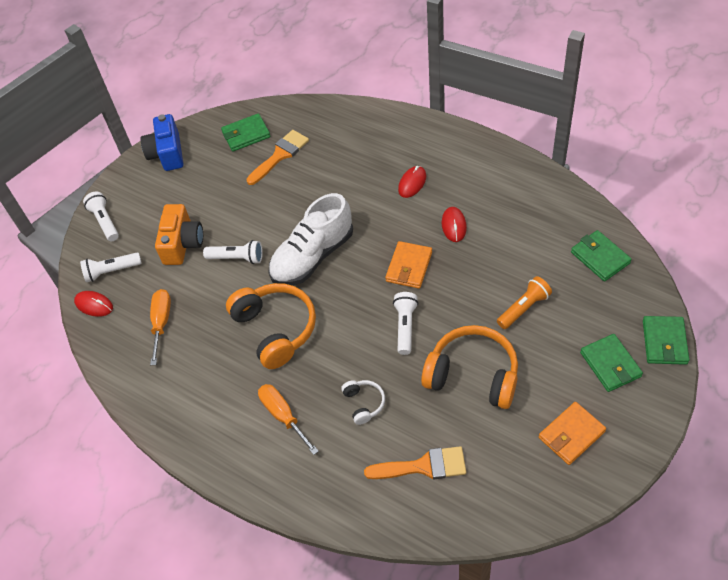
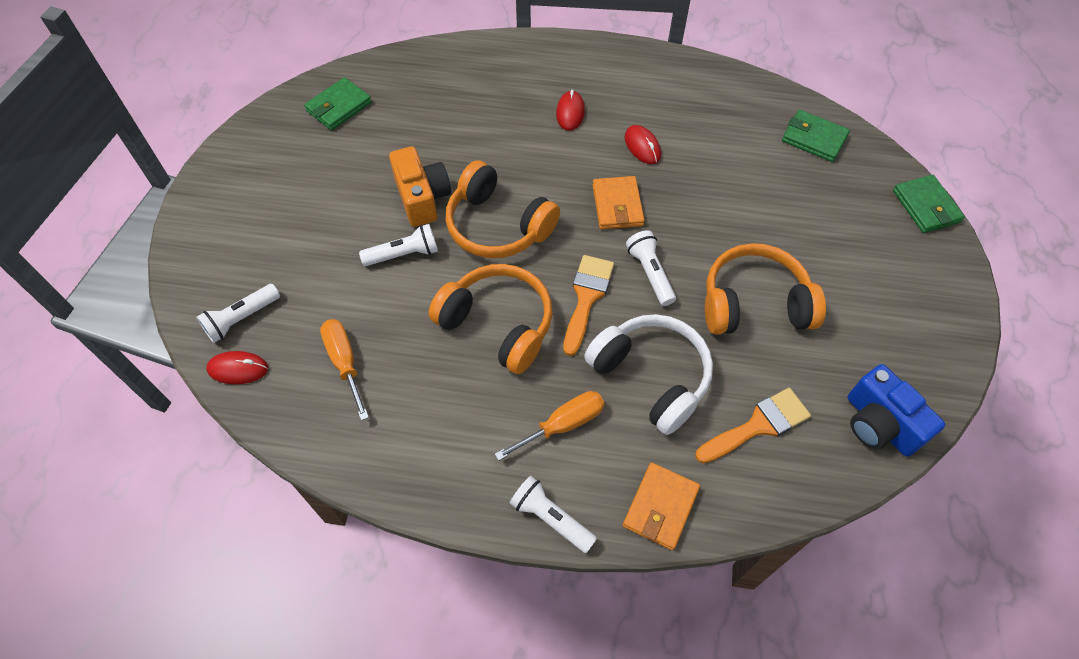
camera: 30 degrees left, 5 degrees up
white flashlight [83,192,119,241] -> white flashlight moved to [510,476,597,553]
blue camera [140,114,183,171] -> blue camera moved to [847,364,945,457]
orange camera [155,204,203,265] -> orange camera moved to [389,146,451,227]
orange brush [246,130,309,185] -> orange brush moved to [563,255,614,356]
orange screwdriver [258,384,319,455] -> orange screwdriver turned 120 degrees clockwise [495,391,605,461]
white shoe [268,193,353,286] -> orange headphones [446,160,560,258]
white headphones [341,380,385,425] -> white headphones [584,314,713,435], size x2.09
orange flashlight [497,276,552,329] -> none
orange wallet [539,402,606,465] -> orange wallet moved to [623,462,700,550]
green wallet [580,334,643,392] -> none

